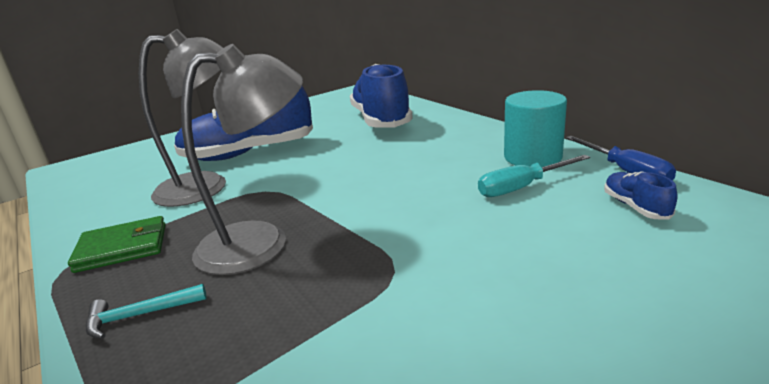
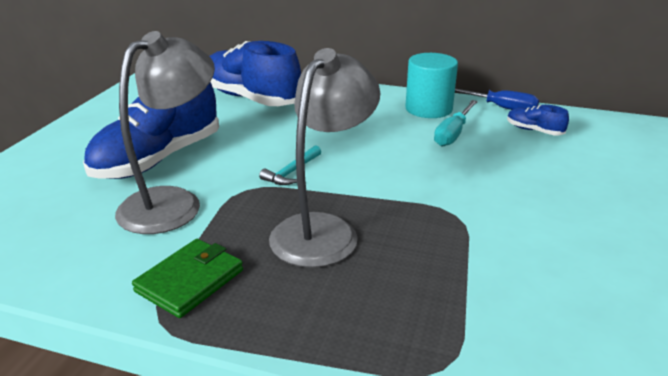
camera: 40 degrees left, 5 degrees up
turquoise hammer [86,284,207,339] -> turquoise hammer moved to [259,145,321,185]

